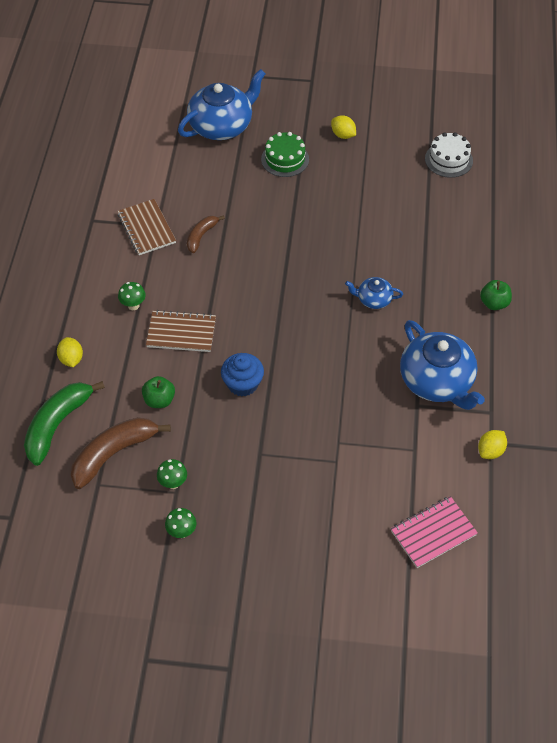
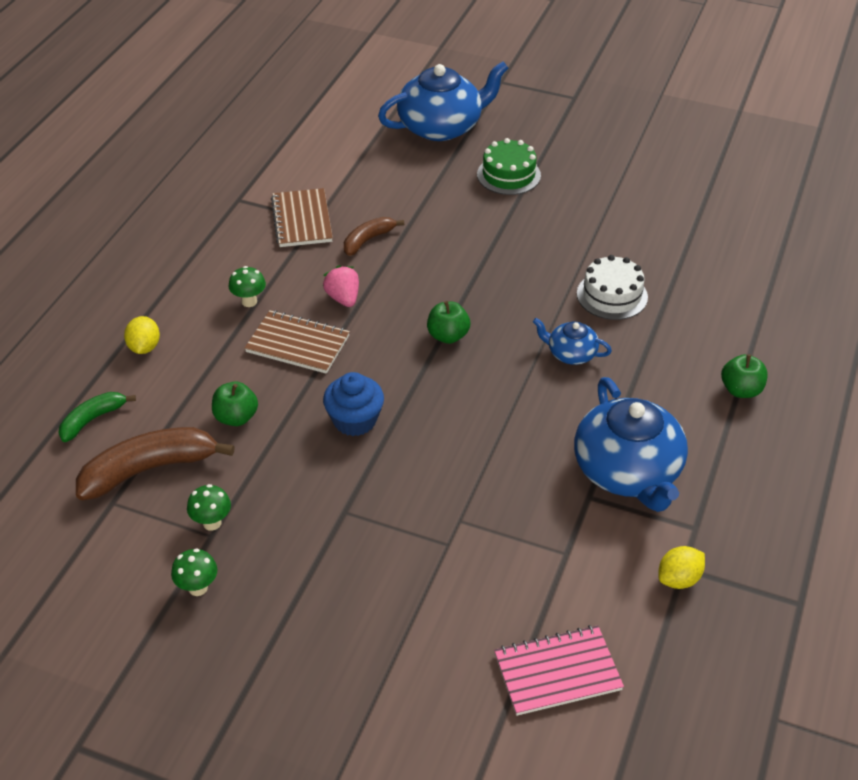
camera: 15 degrees right, 10 degrees down
green banana [24,381,105,466] -> green banana [58,392,136,442], size x0.56
yellow lemon [331,115,356,139] -> none
white cake [425,132,473,178] -> white cake moved to [577,255,648,320]
none -> pink strawberry [323,265,359,307]
none -> green apple [427,301,470,344]

